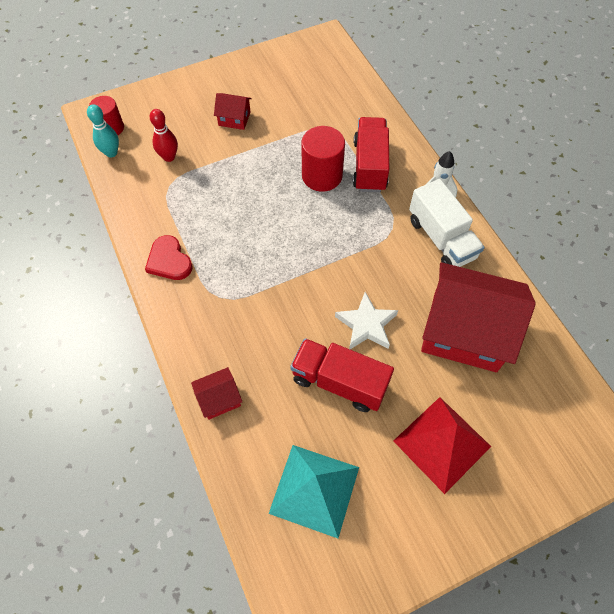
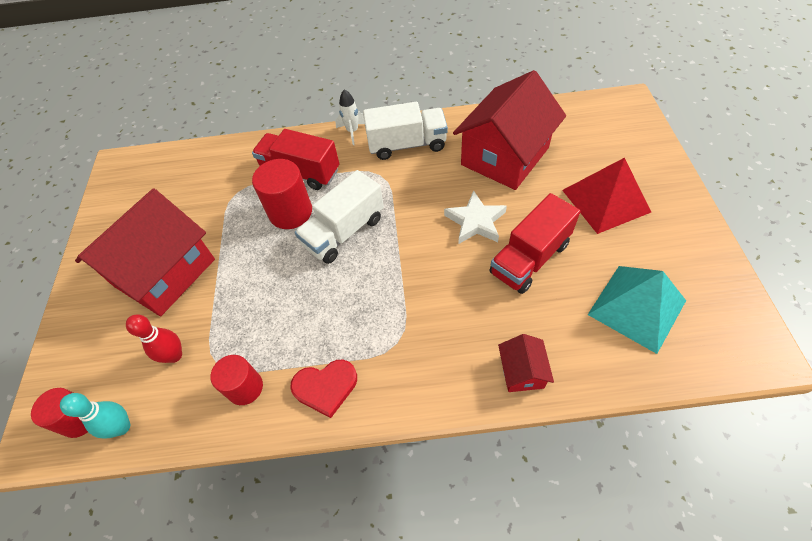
camera: 65 degrees left, 5 degrees down
red house [214,93,252,130] -> red house [75,188,215,316], size x2.30
none -> red cylinder [211,355,263,405]
none -> white truck [295,170,384,264]

